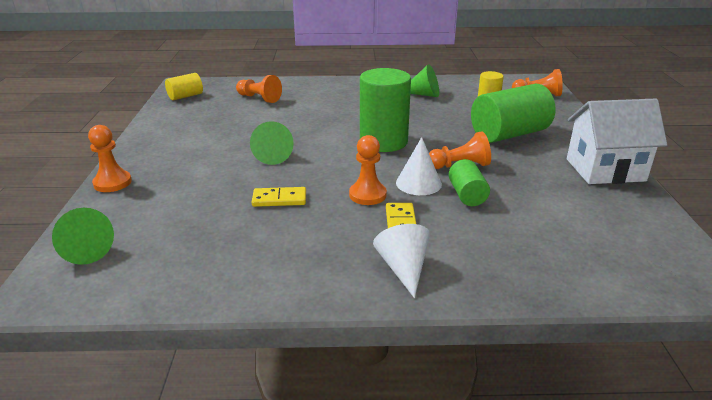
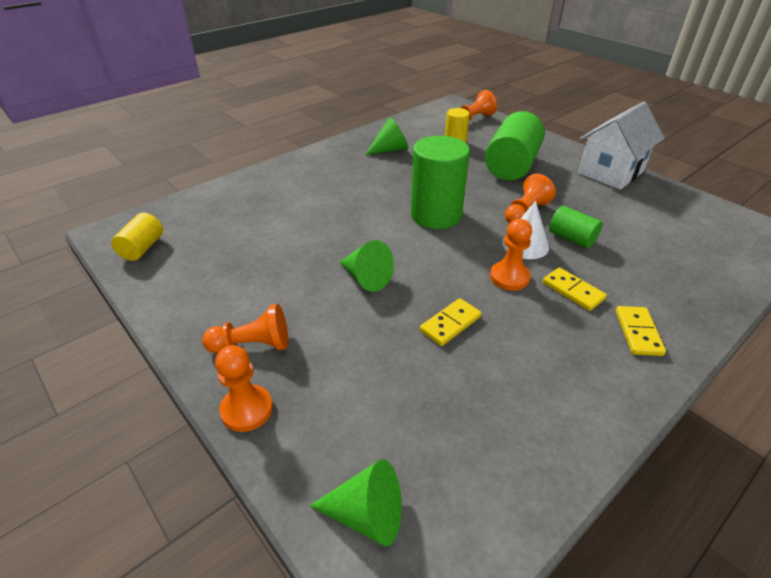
camera: 40 degrees left, 10 degrees up
orange pawn [236,75,282,103] -> orange pawn moved to [202,304,288,353]
white cone [373,224,430,298] -> yellow domino [616,306,666,356]

